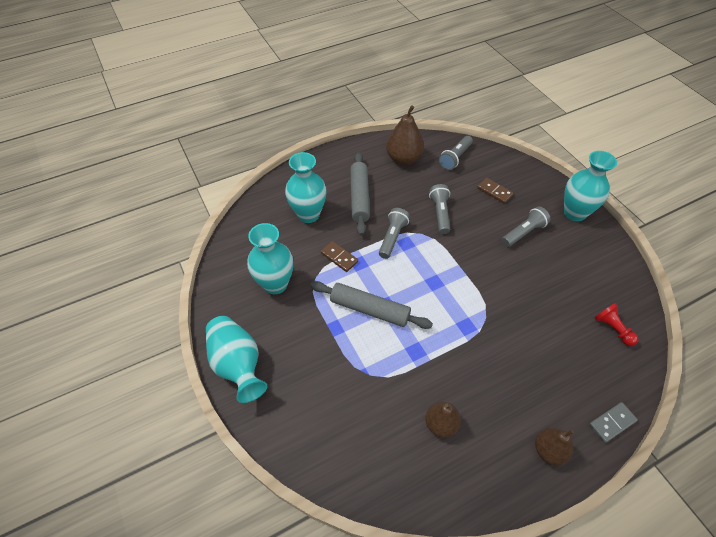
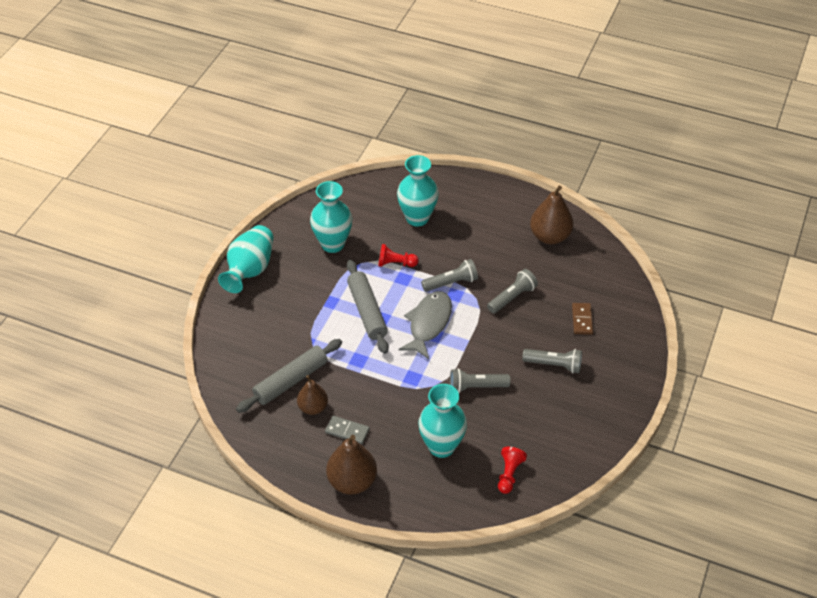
camera: 50 degrees right, 5 degrees down
brown domino [321,241,358,272] -> red pawn [378,244,419,267]
grey rolling pin [350,152,370,236] -> grey rolling pin moved to [236,339,342,413]
grey flashlight [439,136,473,170] -> grey flashlight moved to [450,368,511,393]
brown pear [535,428,574,465] -> brown pear [326,435,377,494], size x1.55
turquoise vase [564,151,617,222] -> turquoise vase moved to [418,384,467,458]
grey domino [589,402,638,443] -> grey domino moved to [325,416,370,444]
none -> grey fish [398,291,452,359]

